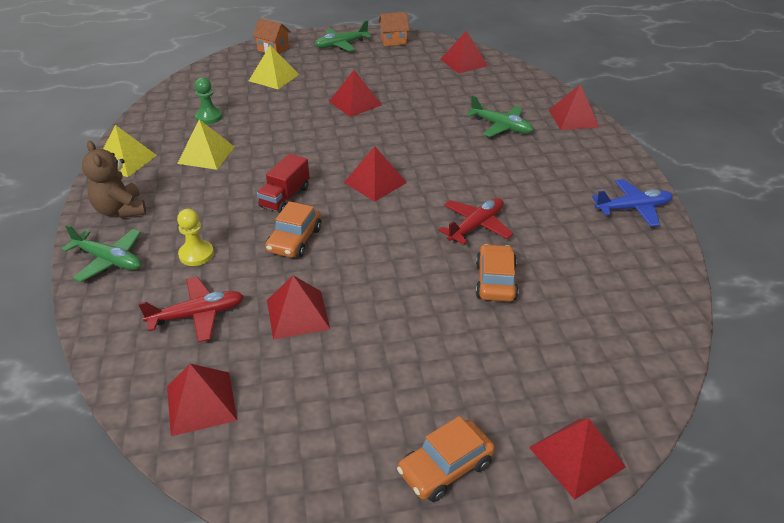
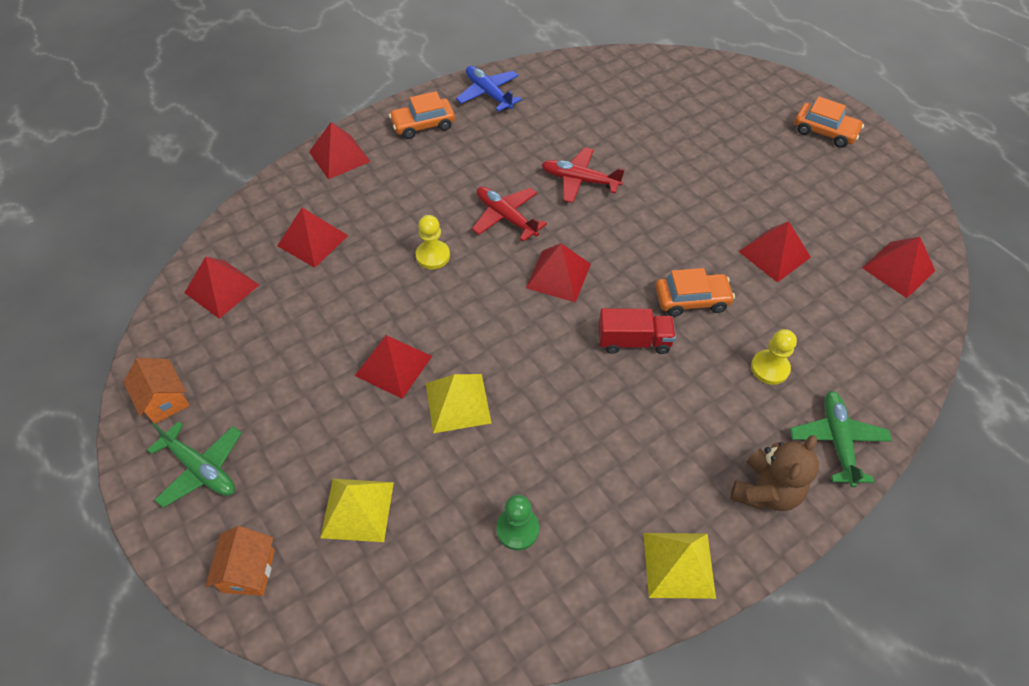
camera: 115 degrees left, 15 degrees up
red plane [138,277,244,342] -> red plane moved to [472,187,547,242]
yellow pyramid [177,119,235,170] -> yellow pyramid moved to [426,374,491,433]
green plane [466,96,533,137] -> none
orange car [476,244,519,302] -> orange car moved to [389,91,455,139]
red pyramid [529,418,626,500] -> red pyramid moved to [277,208,348,268]
none -> yellow pawn [415,215,450,269]

